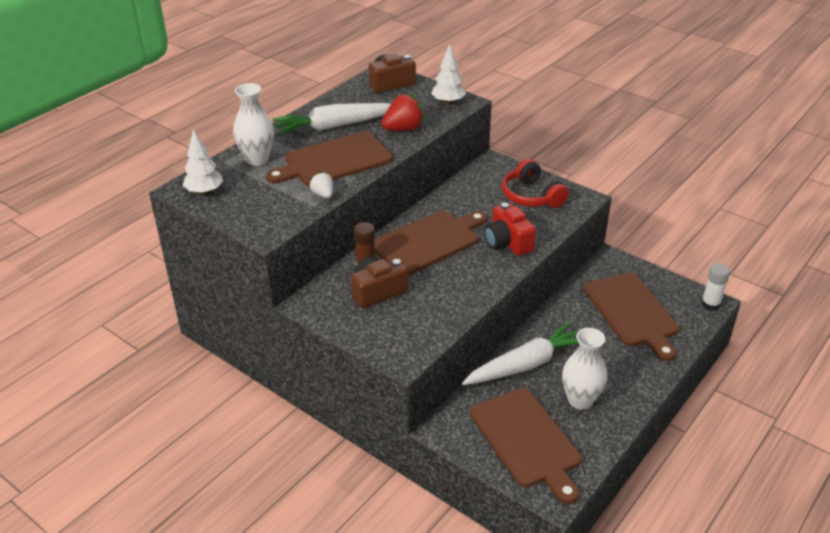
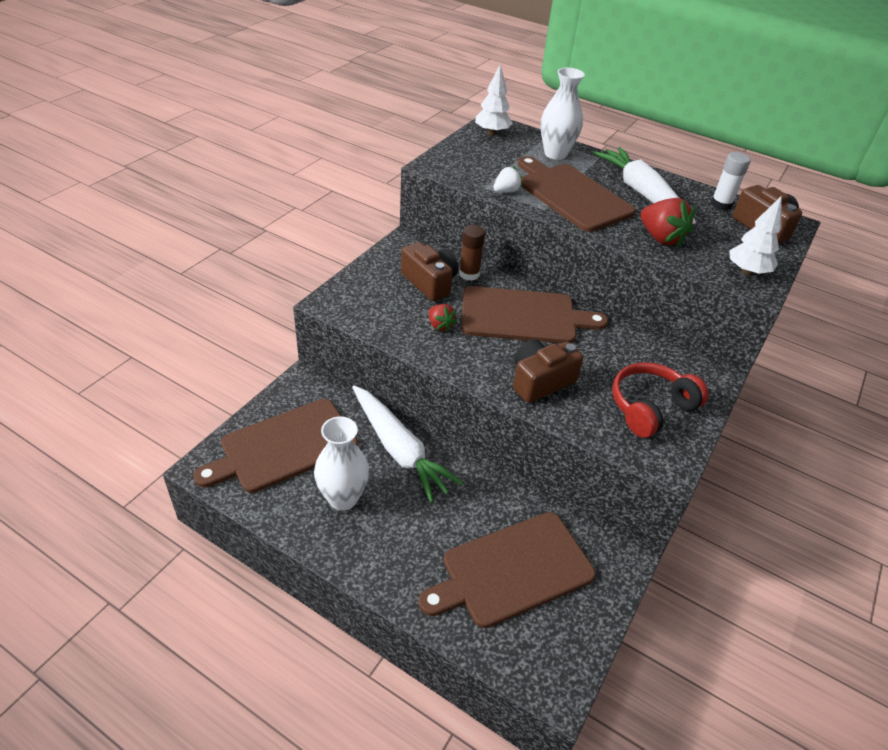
camera: 80 degrees right, 5 degrees up
brown cutting board [374,211,487,275] -> brown cutting board turned 45 degrees counterclockwise [461,286,608,343]
red camera [484,203,536,256] -> brown camera [513,339,583,403]
white glue stick [701,263,730,311] -> white glue stick moved to [711,152,751,210]
none -> red strawberry [429,304,457,332]

